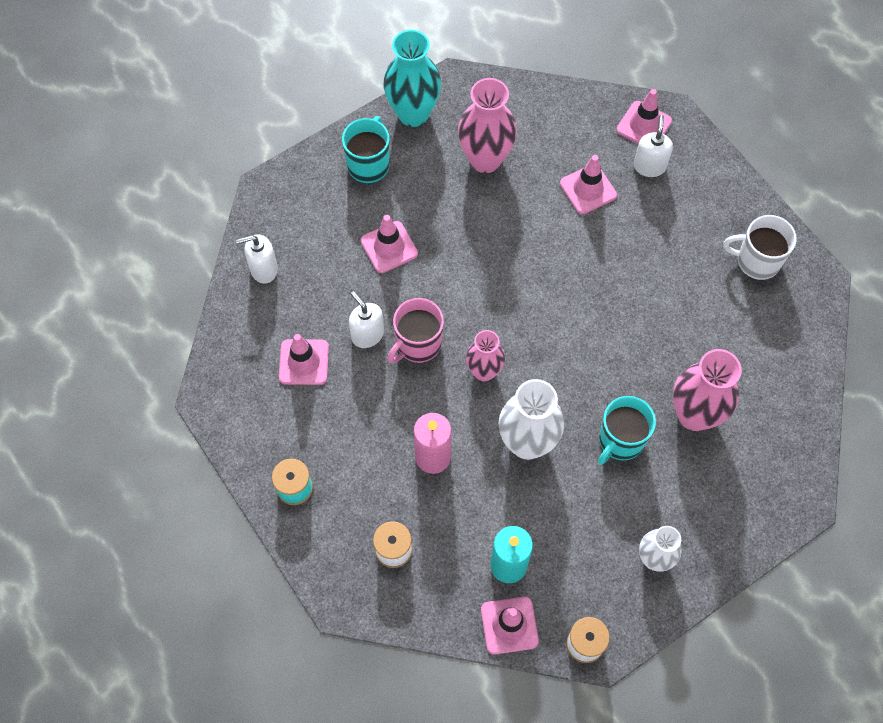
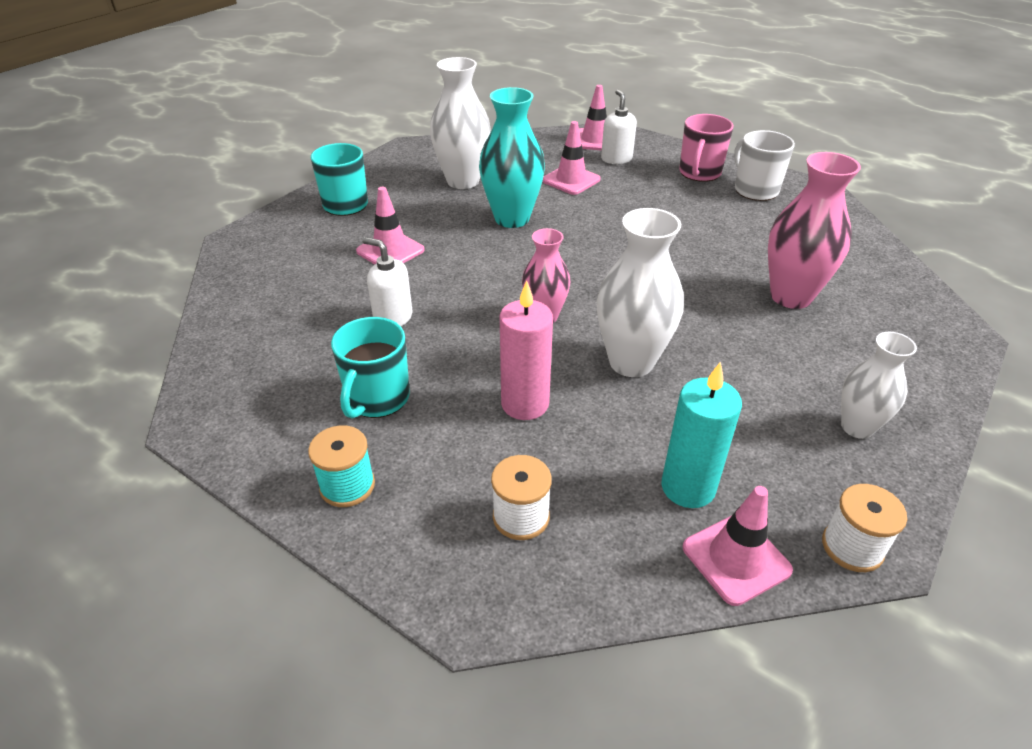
camera: 20 degrees left, 25 degrees down
white soap dispenser [236,234,278,284] -> none
pink traffic cone [279,334,329,385] -> none
turquoise vase [383,30,441,127] -> turquoise vase moved to [479,87,545,228]
pink mug [387,298,444,363] -> pink mug moved to [679,114,734,182]
pink vase [458,78,517,173] -> white vase [430,57,491,189]
turquoise mug [598,396,656,465] -> turquoise mug moved to [331,317,410,419]
white mug [723,215,797,280] -> white mug turned 75 degrees clockwise [734,130,795,201]

